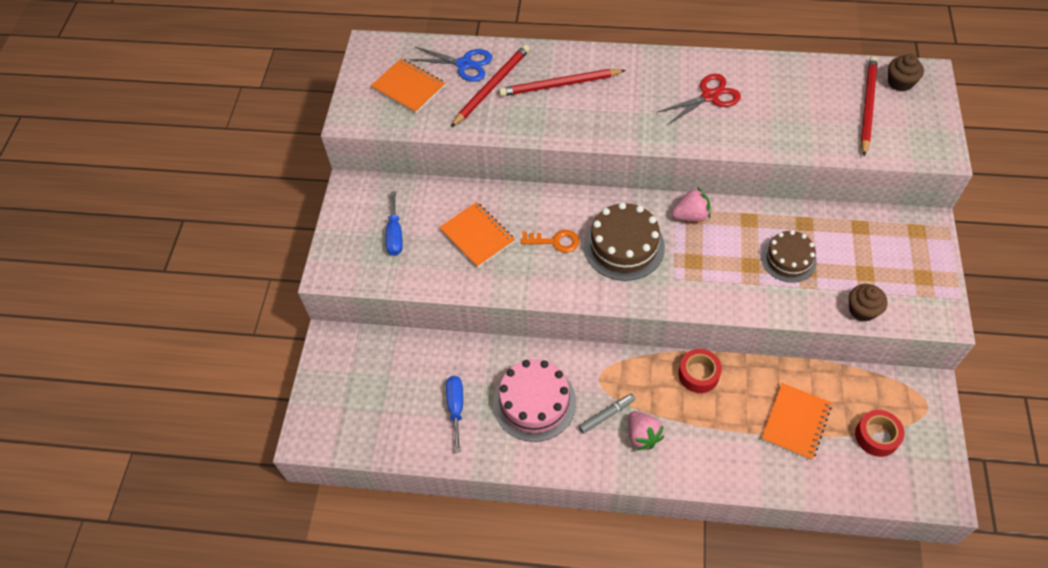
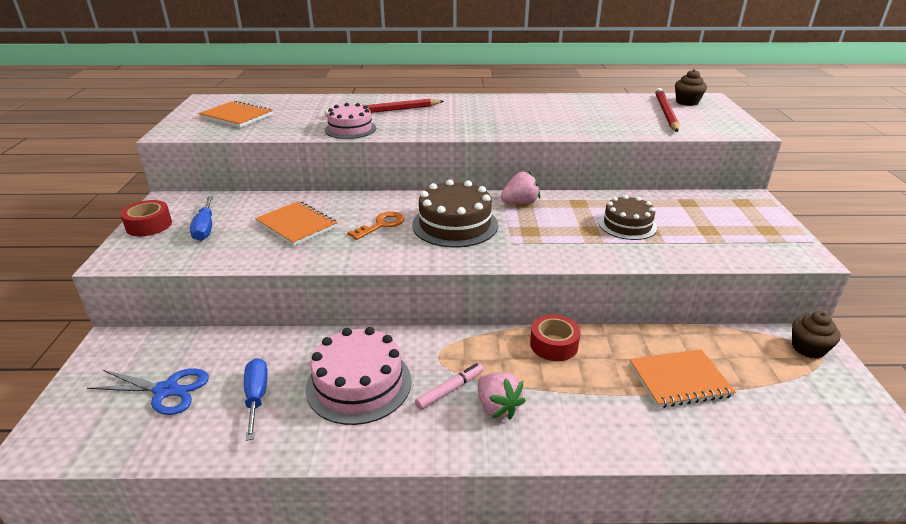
camera: 10 degrees left, 25 degrees down
blue scissors [409,47,492,82] -> blue scissors moved to [87,368,209,415]
red pencil [451,44,530,127] -> none
orange key [521,230,579,253] -> orange key turned 45 degrees counterclockwise [347,211,404,240]
grey marker [579,394,635,434] -> pink marker [415,363,484,410]
red scissors [658,74,741,125] -> none
orange notebook [761,383,832,460] -> orange notebook turned 60 degrees clockwise [629,349,736,408]
brown cupcake [849,284,888,322] -> brown cupcake moved to [792,311,841,359]
red tape [855,410,904,457] -> red tape moved to [120,200,172,237]
none -> pink cake [325,103,376,139]

